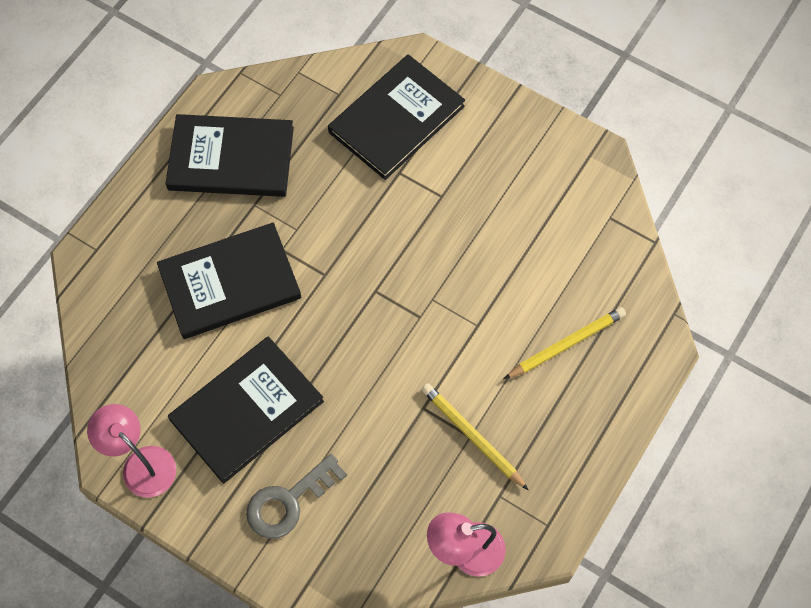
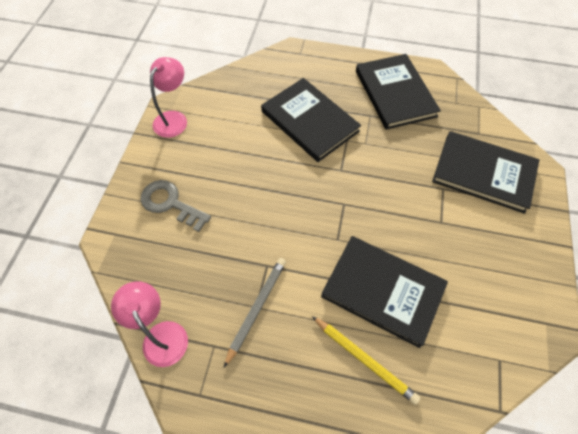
camera: 70 degrees right, 5 degrees down
black book [168,336,324,484] -> black book moved to [321,236,448,348]
yellow pencil [422,383,529,490] -> grey pencil [224,258,286,368]

